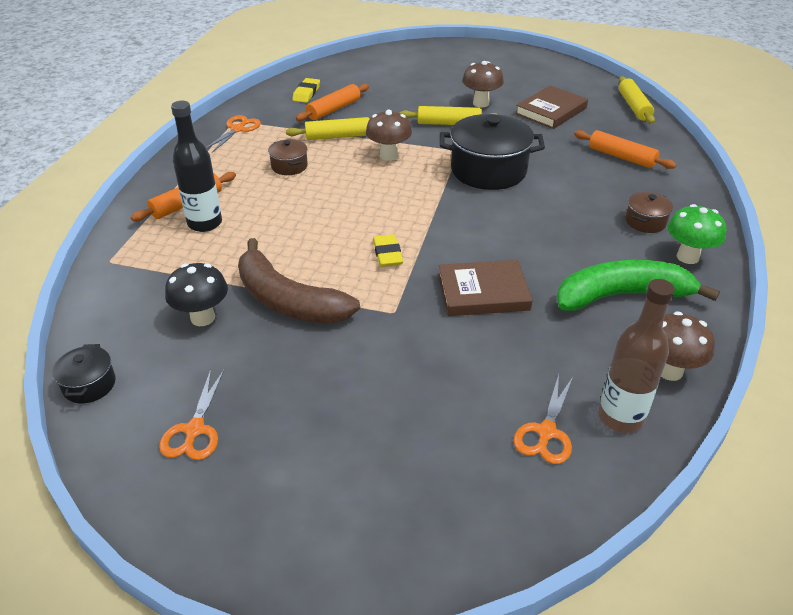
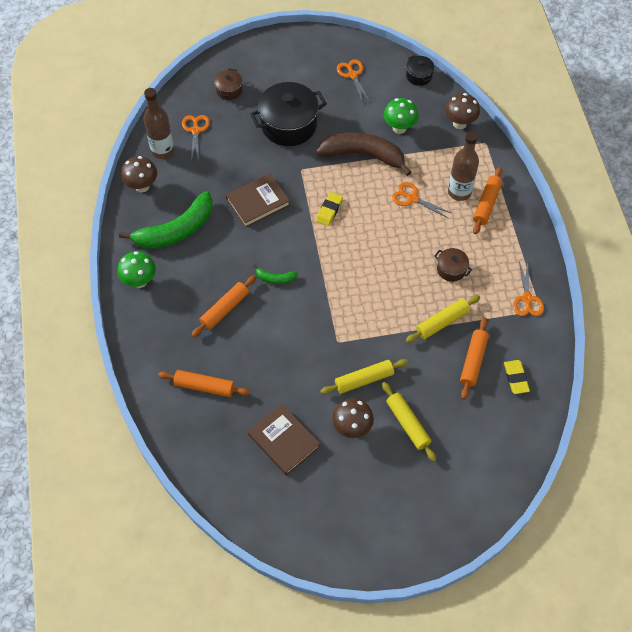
camera: 155 degrees right, 20 degrees up
black mushroom [165,263,228,326] -> green mushroom [384,98,419,134]
black bottle [171,101,222,232] -> brown bottle [448,131,479,201]
brown mushroom [366,110,412,161] -> brown mushroom moved to [445,93,480,129]
yellow eraser [373,234,403,267] -> yellow eraser turned 60 degrees clockwise [316,192,343,226]
black pot [440,114,545,190] -> black pot moved to [250,82,327,146]
brown book [515,85,588,129] -> brown book turned 60 degrees counterclockwise [248,403,320,476]
yellow rolling pin [619,76,655,124] -> yellow rolling pin moved to [382,382,436,462]
brown pot [626,192,673,233] -> brown pot moved to [214,68,243,100]
none -> orange rolling pin [191,275,257,337]
none -> green banana [252,265,297,284]
none -> orange scissors [392,182,451,218]

